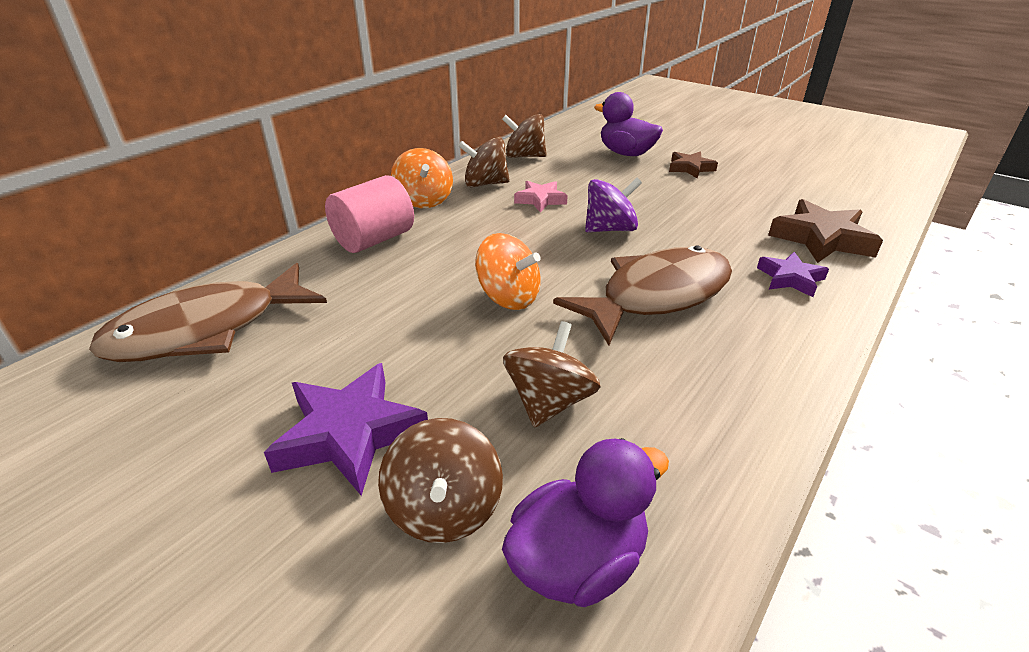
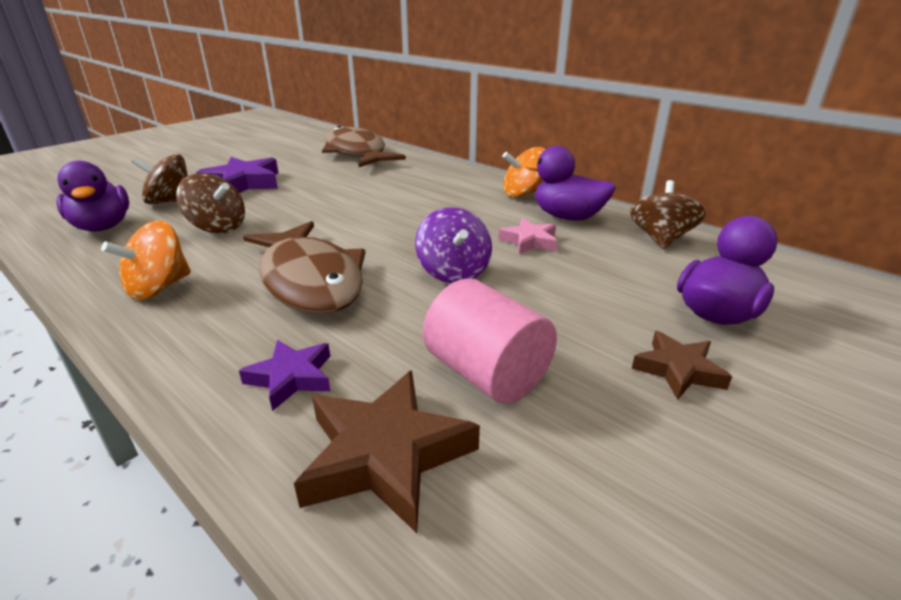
camera: 95 degrees right, 5 degrees down
pink cylinder [325,175,414,253] -> pink cylinder moved to [423,278,557,404]
brown spinning top [458,137,510,187] -> purple duck [524,146,616,221]
orange spinning top [475,233,541,310] -> orange spinning top moved to [101,220,191,300]

